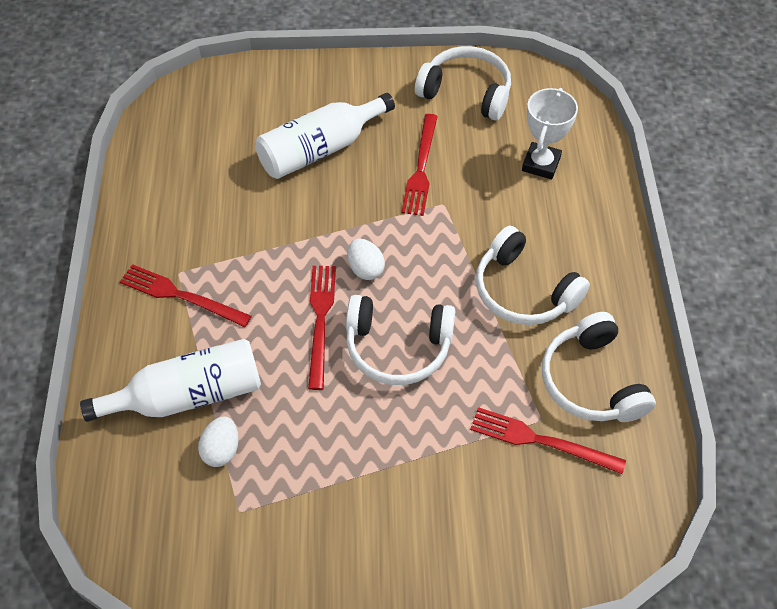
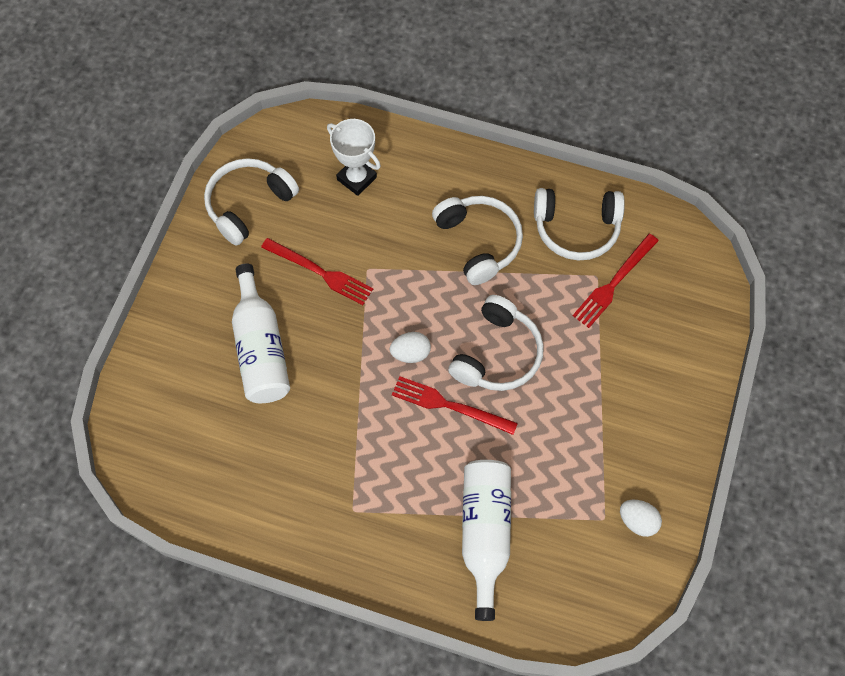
camera: 70 degrees left, 10 degrees up
red fork [120,264,252,327] -> none
white egg [198,416,239,467] -> white egg moved to [620,500,662,537]
white headphones [476,226,590,325] -> white headphones turned 90 degrees counterclockwise [432,196,523,285]

